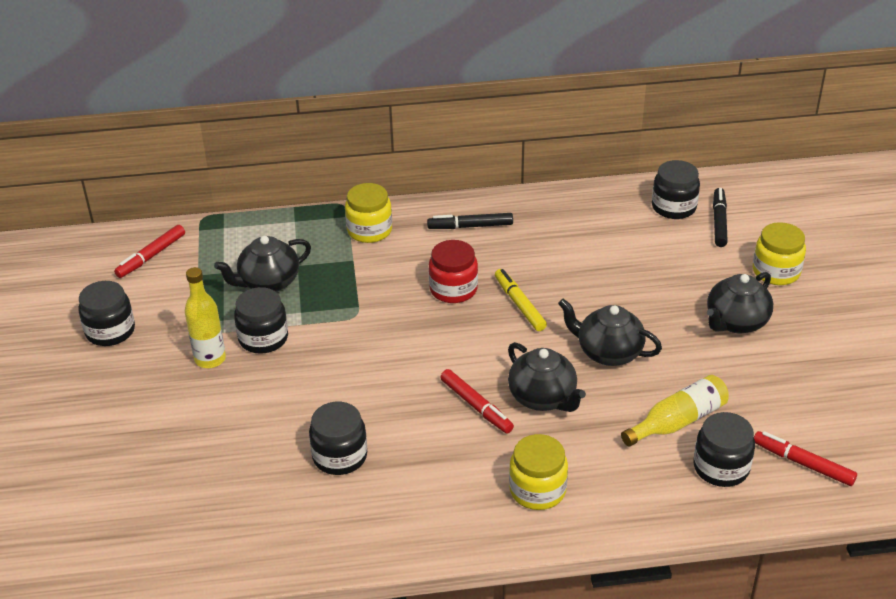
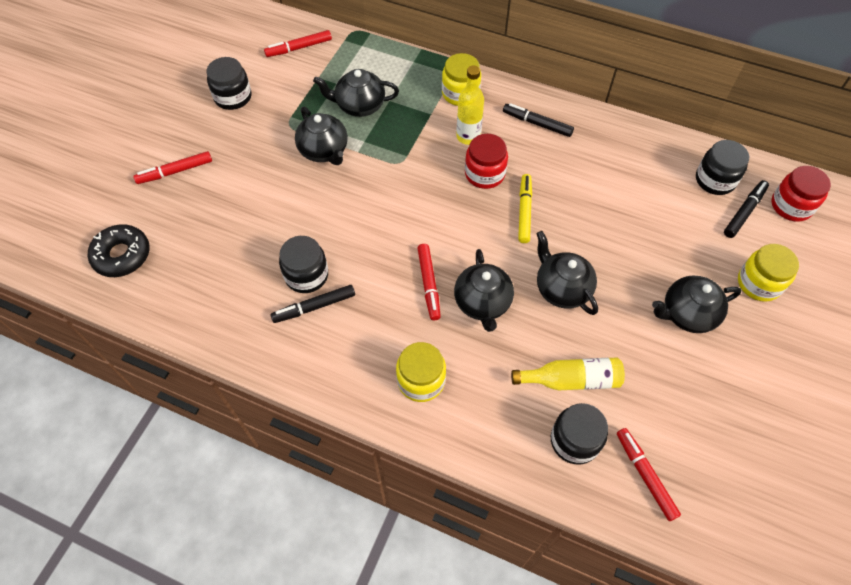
camera: 30 degrees right, 20 degrees up
yellow bottle [185,267,226,368] -> yellow bottle moved to [456,66,484,145]
black jar [234,287,288,354] -> black teapot [295,107,348,165]
none -> black donut [88,224,150,277]
none -> red marker [133,151,212,184]
none -> black marker [270,285,355,323]
none -> red jar [772,166,831,222]

